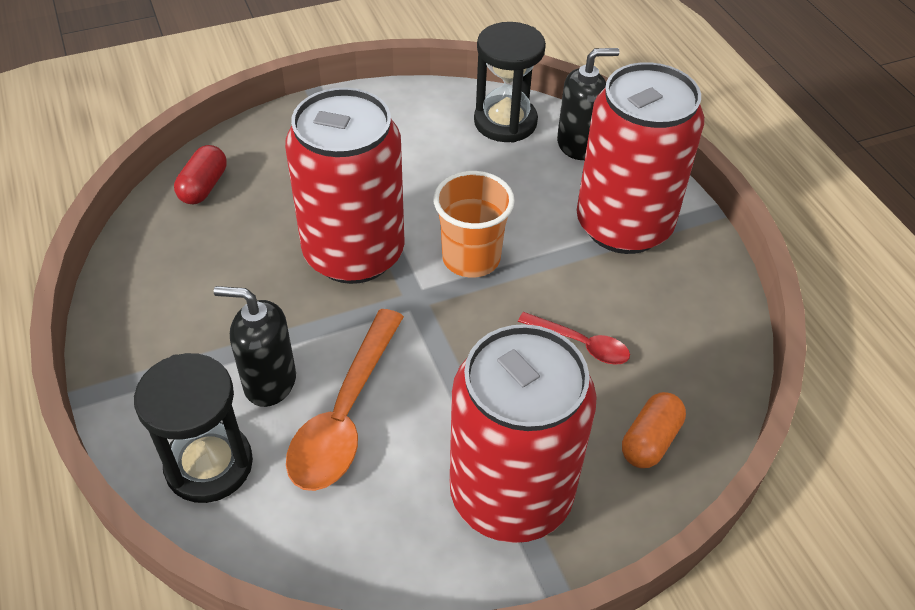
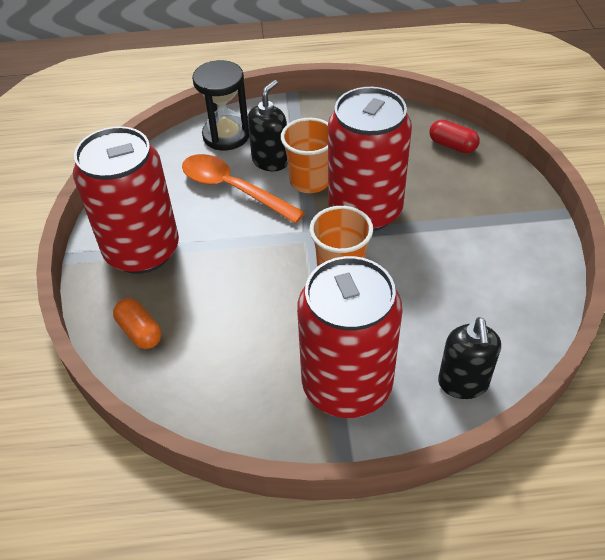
camera: 110 degrees right, 0 degrees up
black hourglass [474,22,546,142] -> none
red spoon [518,312,630,365] -> none
none -> orange cup [281,118,328,193]

